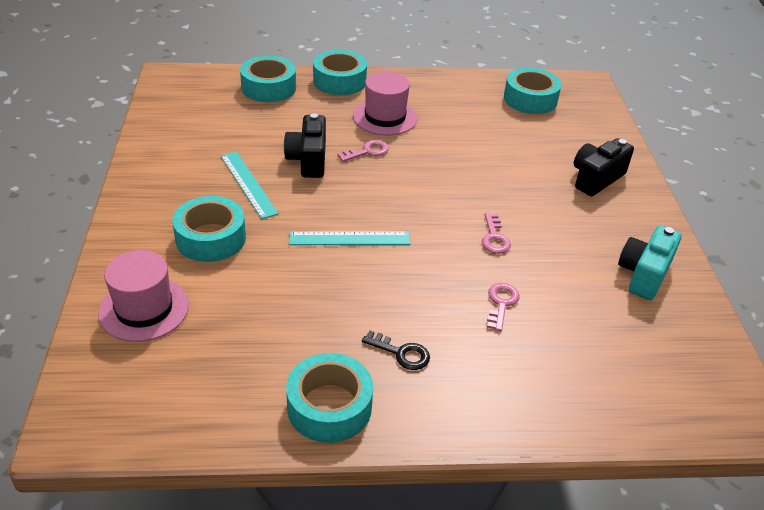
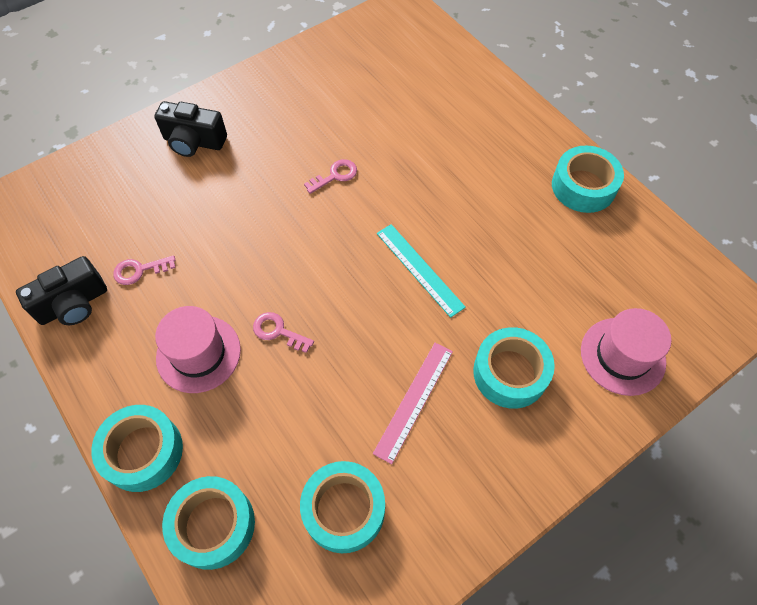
camera: 120 degrees left, 20 degrees up
turquoise ruler [221,152,279,219] -> pink ruler [373,343,453,464]
black camera [284,113,326,178] -> black camera moved to [16,256,107,325]
black key [362,330,430,370] -> none
pink key [487,283,520,331] -> pink key moved to [113,255,176,285]
turquoise tape [504,68,562,114] -> turquoise tape moved to [300,461,385,553]
turquoise camera [618,226,682,300] -> none

